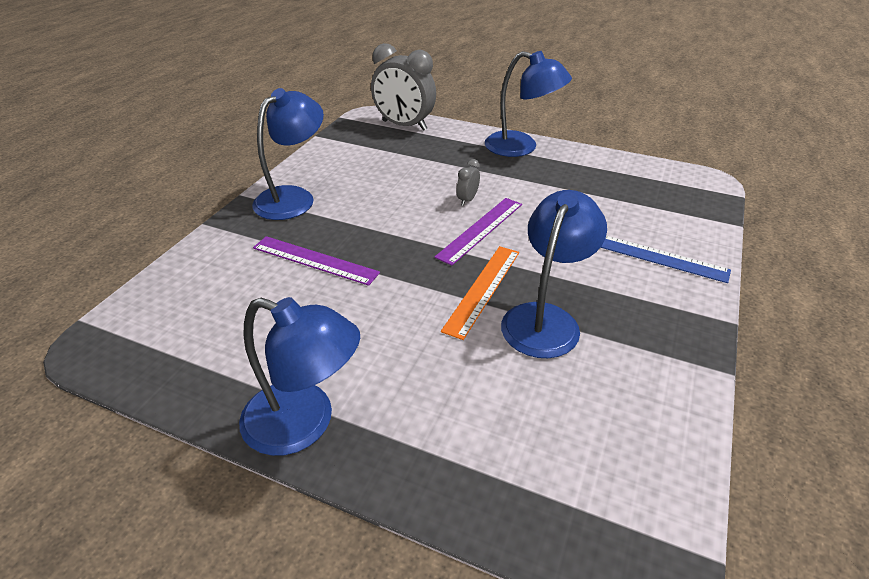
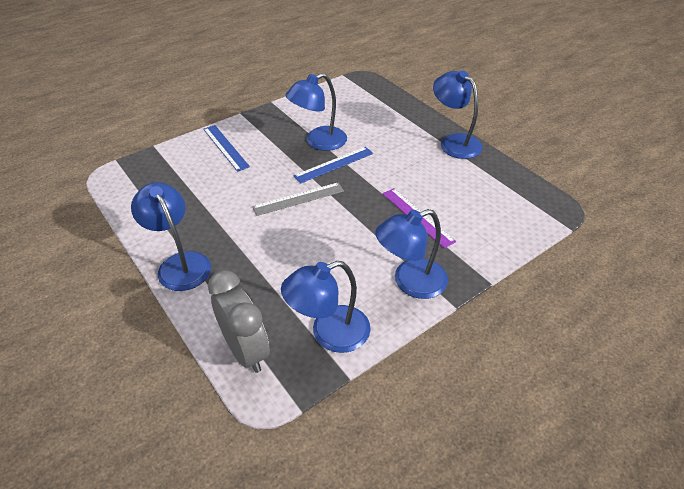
camera: 150 degrees left, 5 degrees up
purple ruler [434,198,522,266] -> grey ruler [252,182,344,216]
orange ruler [441,246,519,340] -> blue ruler [294,147,373,184]
grey clock [456,159,480,206] -> none
none -> blue lamp [281,261,371,353]

